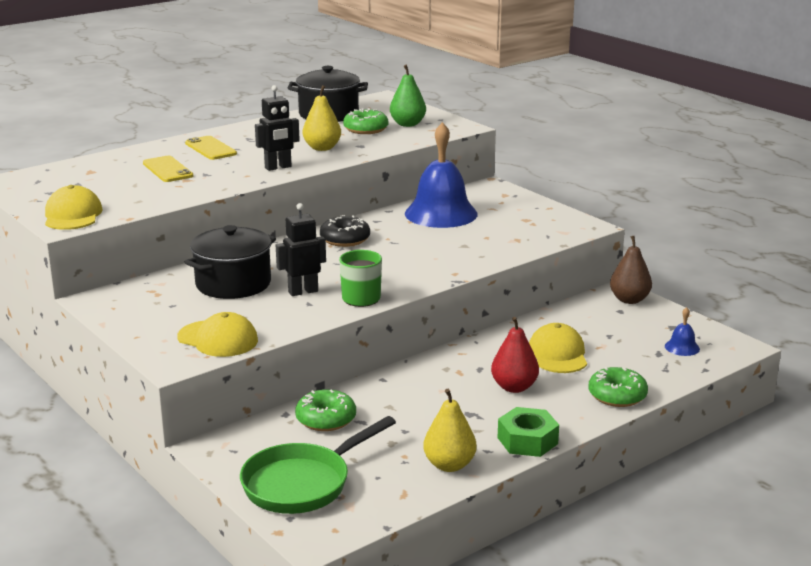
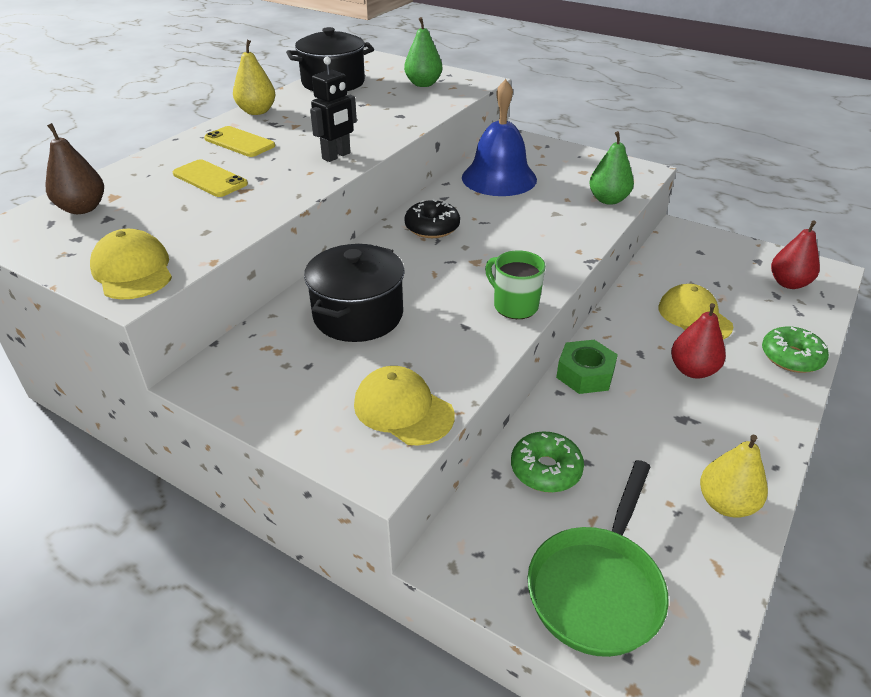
camera: 20 degrees left, 15 degrees up
yellow cap [177,312,258,357] -> yellow cap turned 150 degrees counterclockwise [354,366,455,446]
black robot [276,203,326,296] -> none
yellow pear [303,85,341,151] -> yellow pear moved to [233,40,275,115]
green donut [343,108,388,134] -> none
green nut [498,407,559,457] -> green nut moved to [556,340,618,394]
brown pear [610,236,652,304] -> brown pear moved to [46,123,104,214]
blue bell [665,307,700,356] -> red pear [771,220,820,289]
none -> green pear [589,131,634,205]

